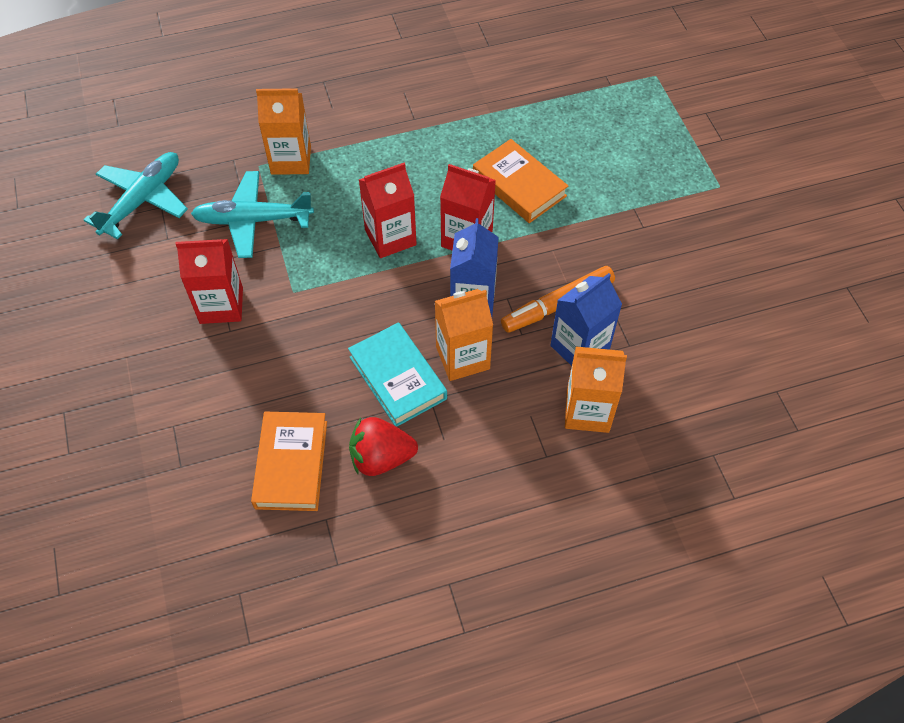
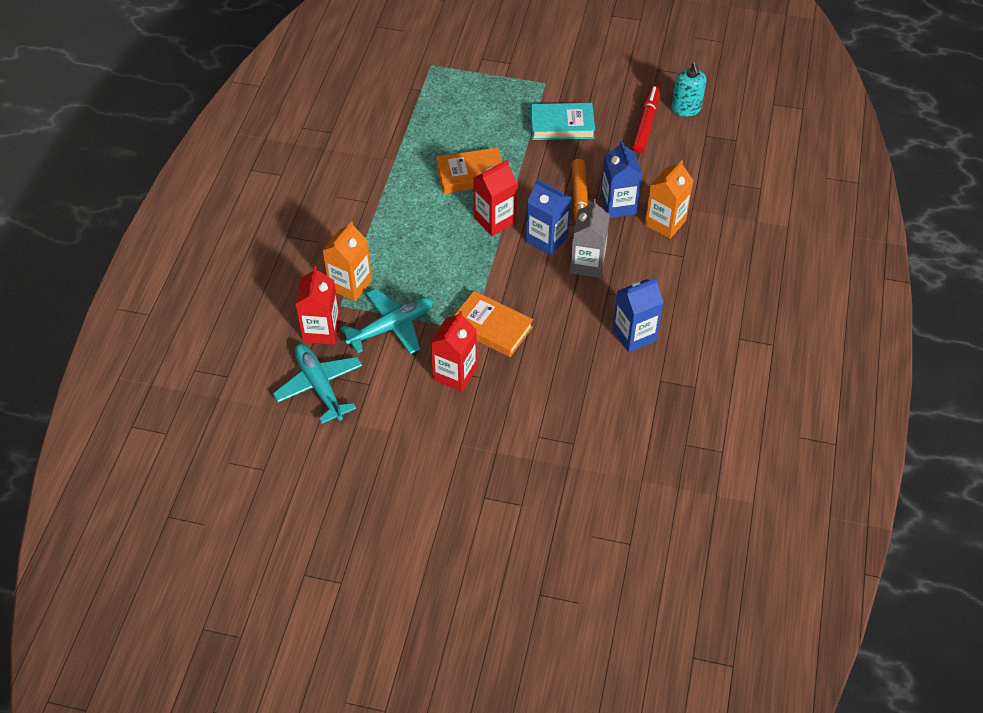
camera: 60 degrees left, 5 degrees down
turquoise plane [191,171,314,258] -> turquoise plane turned 150 degrees counterclockwise [341,289,433,354]
orange book [251,412,327,511] -> orange book moved to [454,291,533,357]
turquoise book [348,322,447,427] -> turquoise book moved to [530,103,595,140]
red strawberry [349,417,418,476] -> blue carton [613,278,664,352]
red carton [359,163,417,258] -> red carton moved to [295,266,340,345]
orange carton [435,289,493,381] -> grey carton [570,199,610,278]
none -> red marker [632,86,660,153]
none -> turquoise soap dispenser [671,62,707,117]

